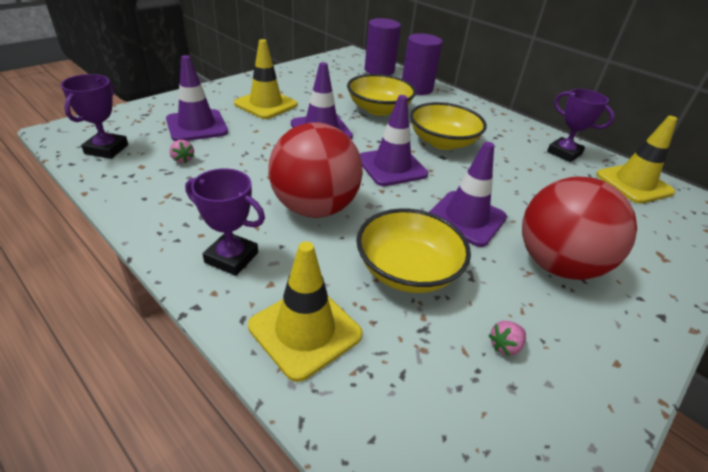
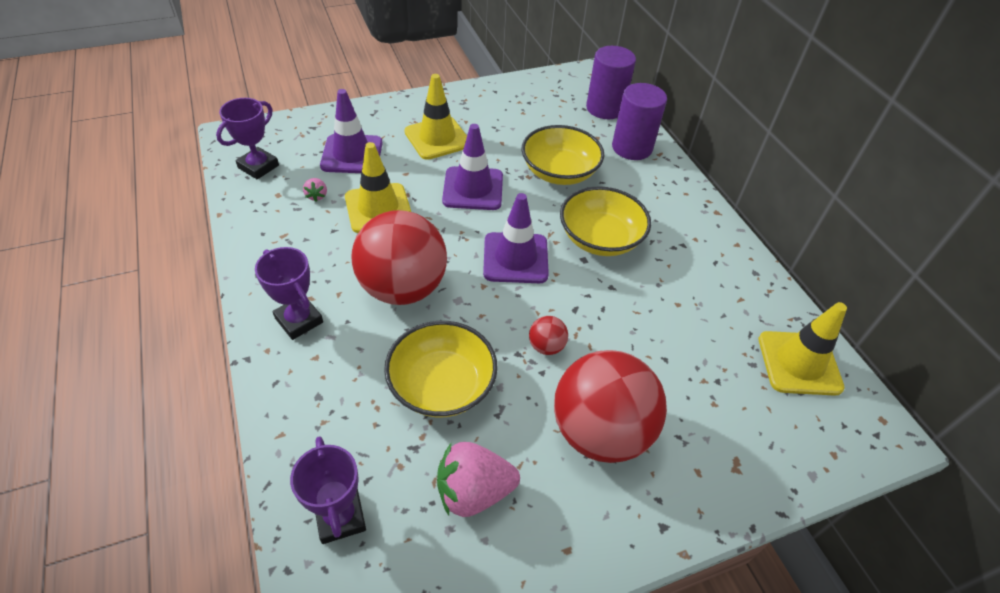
camera: 25 degrees right, 10 degrees up
yellow traffic cone [248,241,363,382] -> yellow traffic cone moved to [345,142,411,233]
purple traffic cone [429,142,507,247] -> red ball [529,316,568,355]
pink strawberry [488,321,526,356] -> pink strawberry [437,442,520,517], size x2.15
purple trophy [547,89,615,162] -> purple trophy moved to [290,436,366,544]

